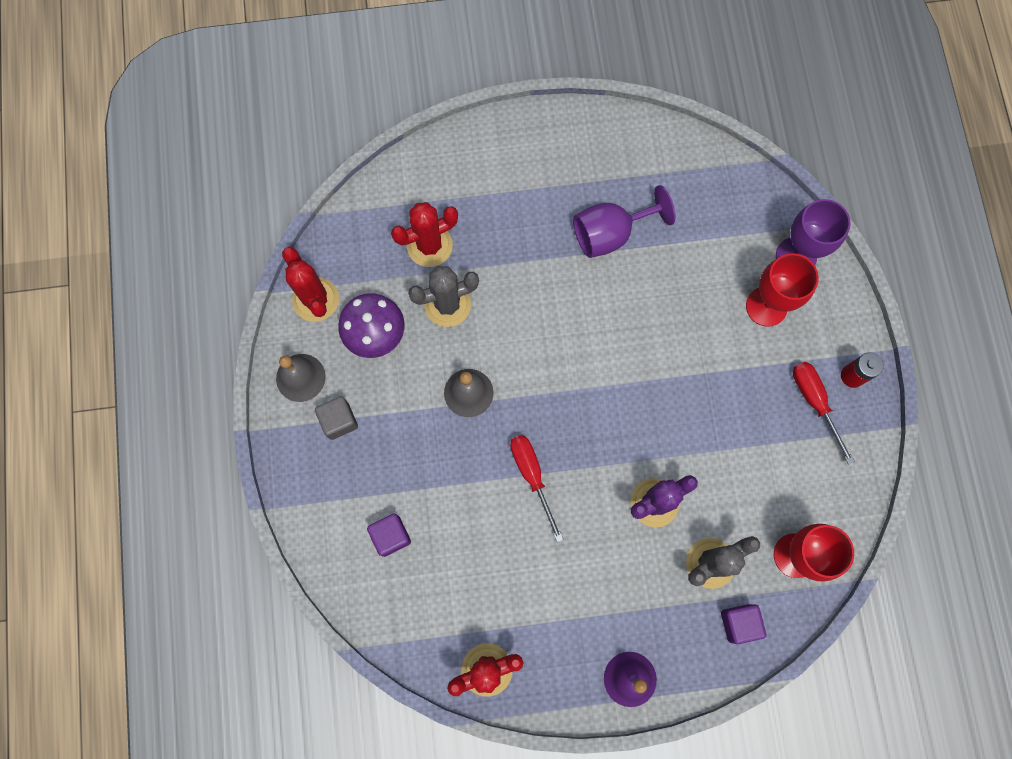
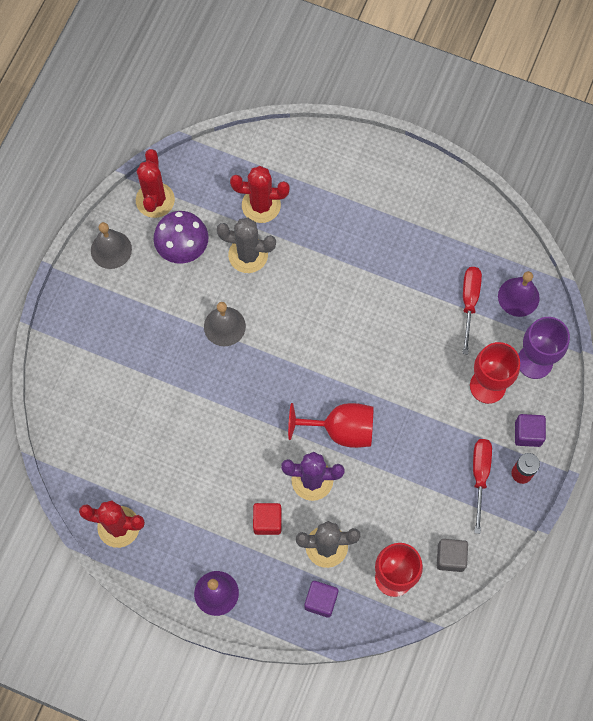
camera: 30 degrees right, 5 degrees down
grey cube [315,396,358,440] -> grey cube moved to [437,539,468,572]
purple cube [367,514,411,557] -> purple cube moved to [515,414,546,447]
red screwdriver [510,435,563,542] -> red screwdriver moved to [462,267,482,354]
purple goblet [573,185,676,258] -> none
none -> red cube [253,503,282,535]
none -> red goblet [288,403,374,448]
none -> purple bell [498,271,540,317]

